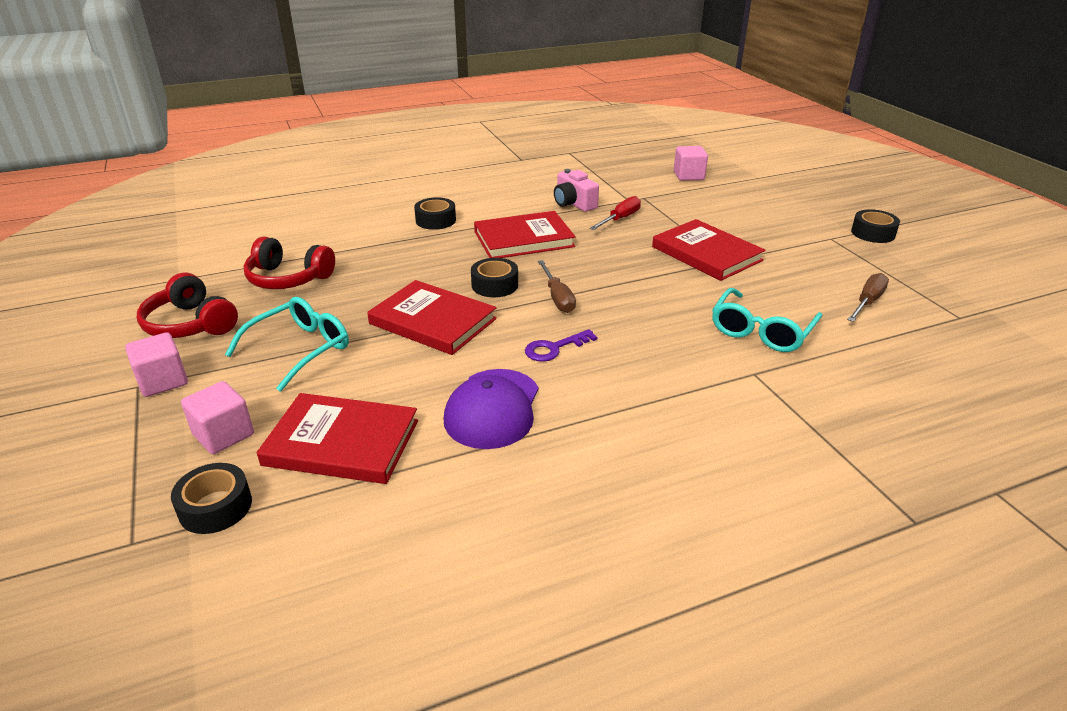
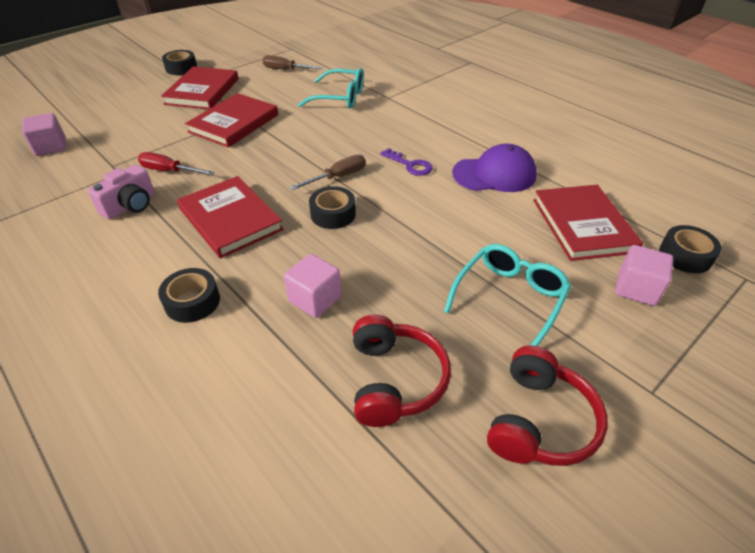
camera: 110 degrees left, 10 degrees up
pink cube [125,332,188,397] -> pink cube moved to [284,254,342,318]
turquoise glasses [225,297,349,392] -> turquoise glasses turned 105 degrees clockwise [444,244,571,346]
red book [367,280,497,355] -> red book moved to [161,66,239,110]

